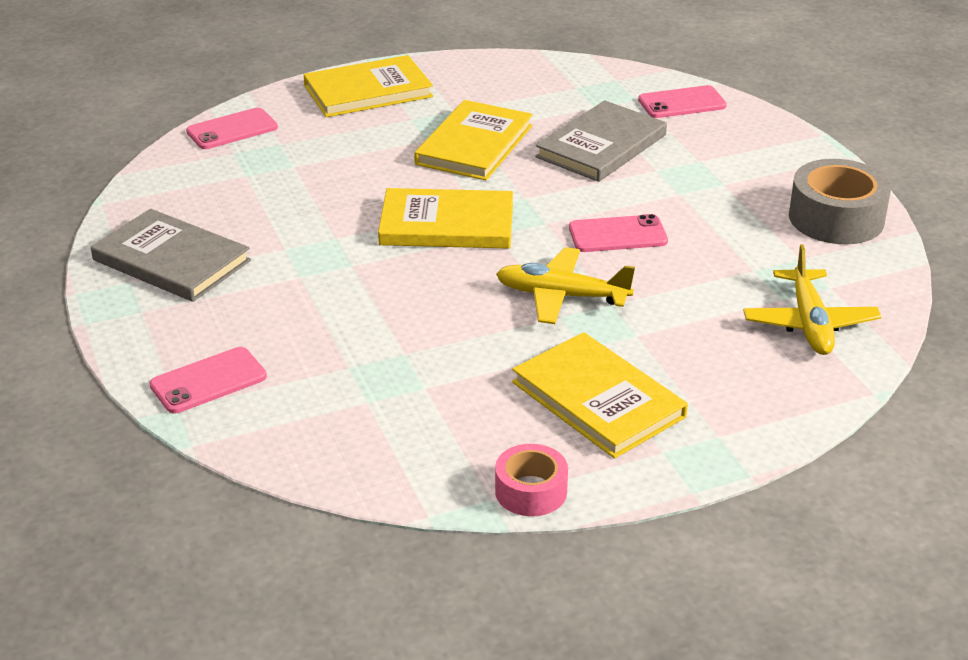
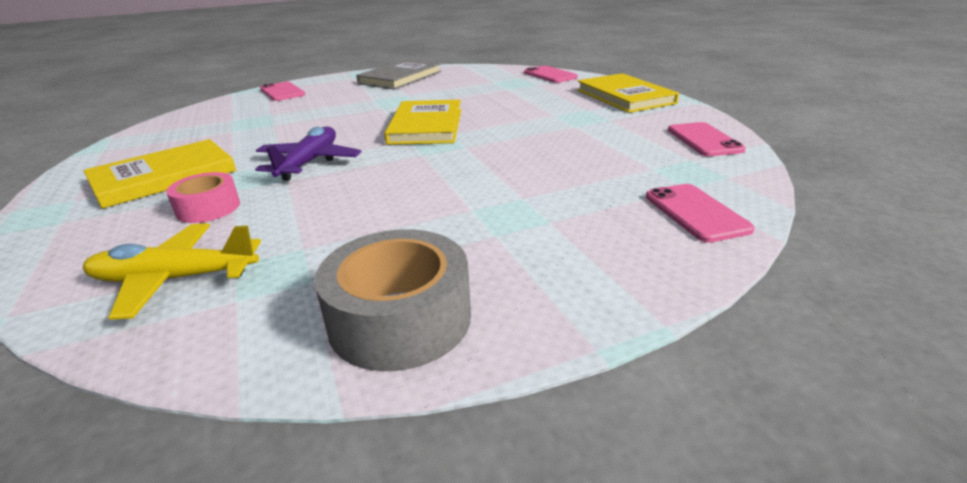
camera: 90 degrees right, 5 degrees down
yellow book [414,100,533,181] -> none
pink tape [495,444,568,516] -> pink tape moved to [166,172,240,223]
yellow plane [496,247,635,324] -> purple plane [255,126,361,181]
grey book [535,100,667,182] -> none
pink phone [569,214,668,252] -> pink phone moved to [668,122,746,156]

